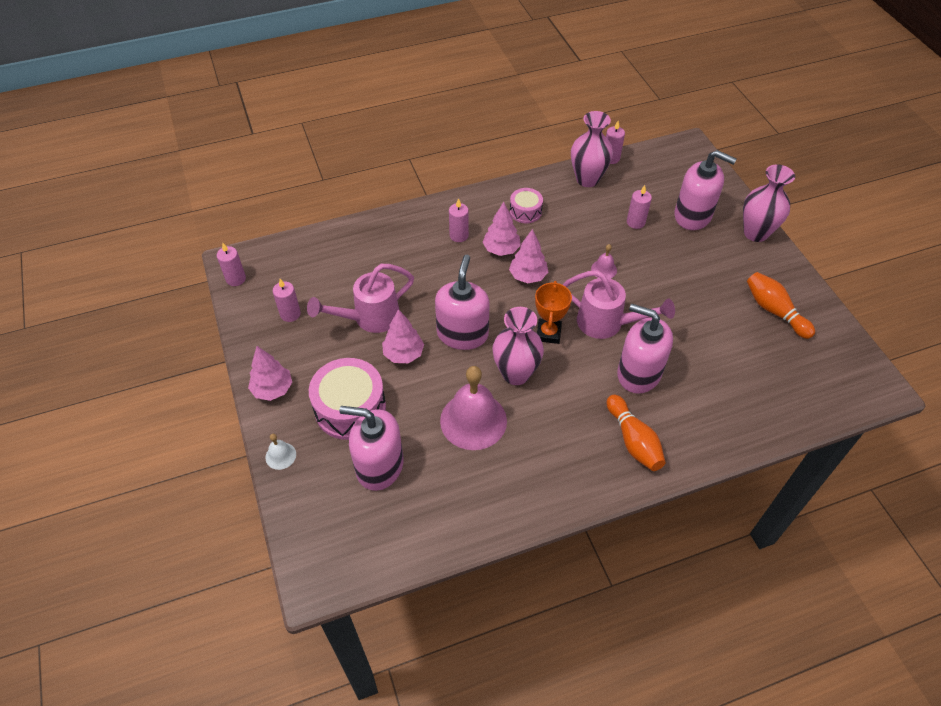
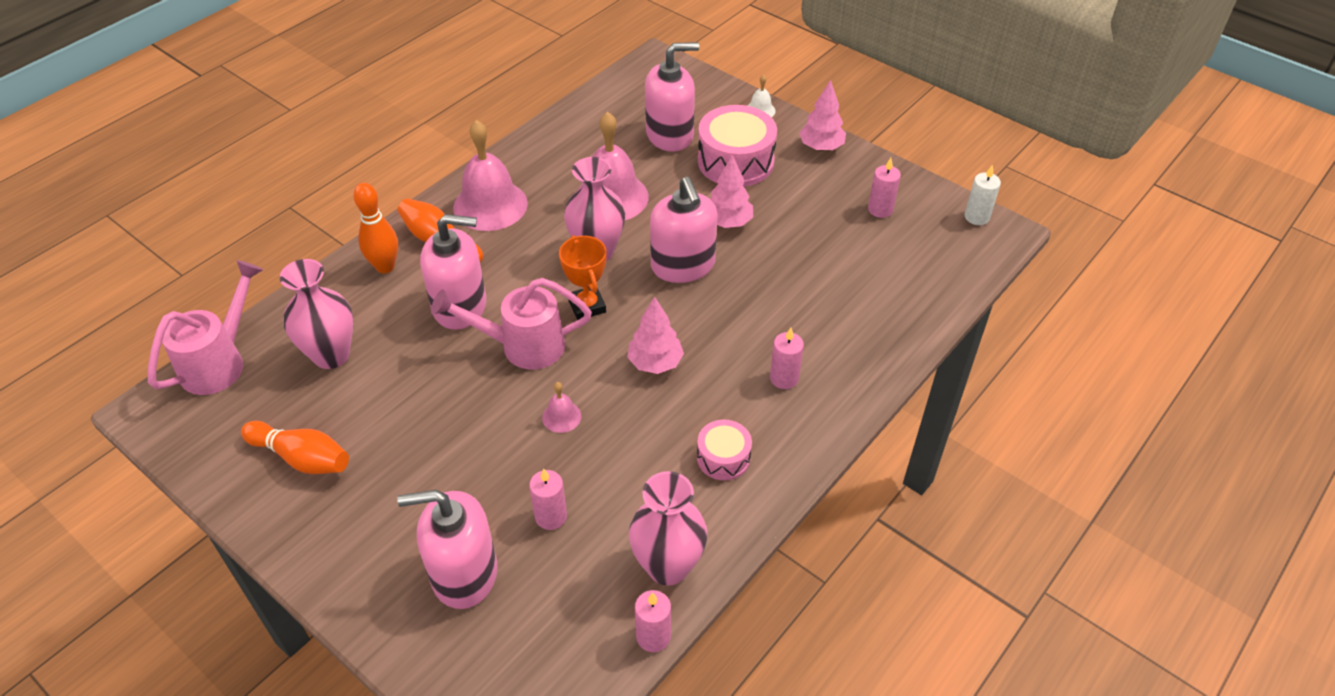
camera: 150 degrees right, 5 degrees down
pink candle [217,243,246,286] -> white candle [964,164,1001,225]
pink watering can [307,264,414,333] -> pink watering can moved to [148,260,263,395]
pink tree [482,202,521,256] -> none
pink vase [743,165,795,242] -> pink vase moved to [280,259,354,369]
none -> orange bowling pin [353,183,398,273]
none -> pink bell [453,120,528,231]

